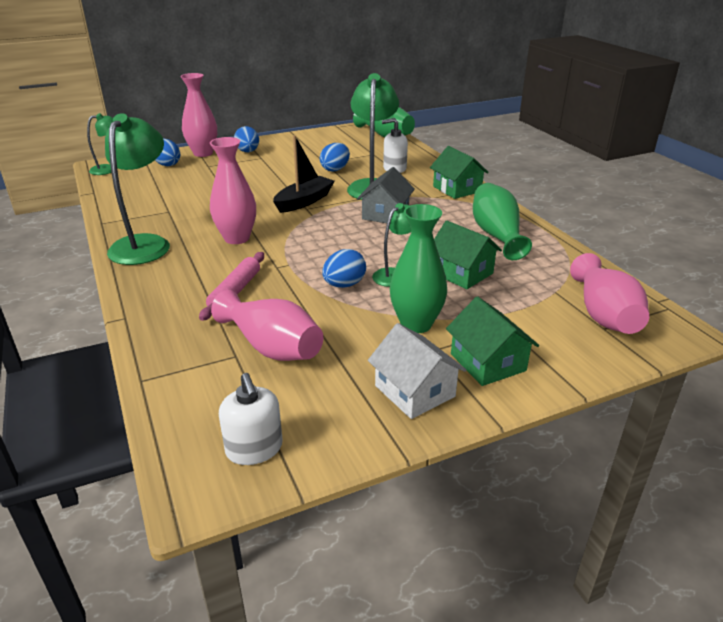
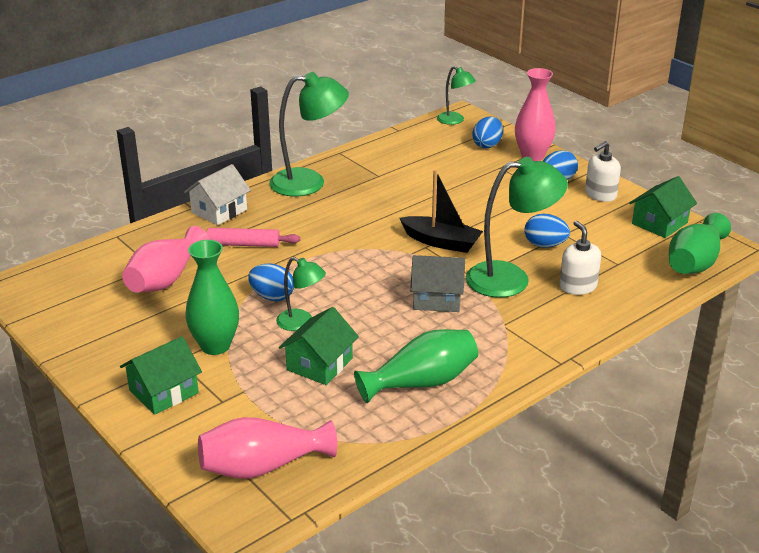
camera: 75 degrees right, 0 degrees up
pink vase [210,137,256,244] -> none
white soap dispenser [219,373,283,465] -> white soap dispenser moved to [585,141,621,202]
white house [368,323,466,419] -> white house moved to [184,164,251,225]
green house [430,146,489,199] -> green house moved to [629,176,697,238]

